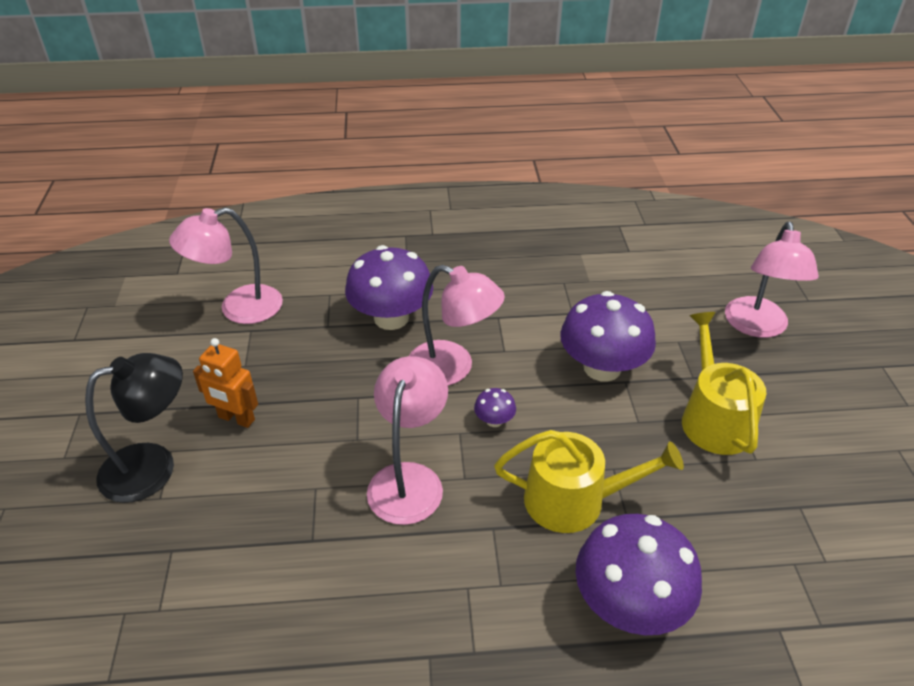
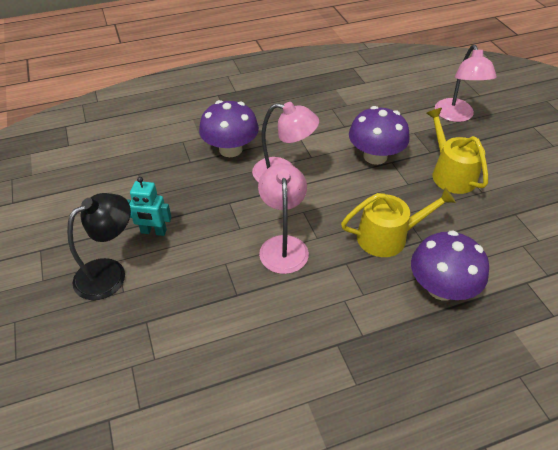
camera: 15 degrees left, 5 degrees up
pink lamp [169,208,283,324] -> none
orange robot [193,338,258,428] -> turquoise robot [126,177,172,236]
purple mushroom [474,388,516,427] -> none

